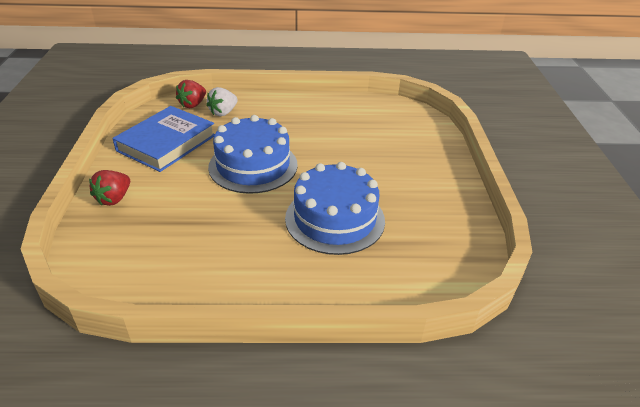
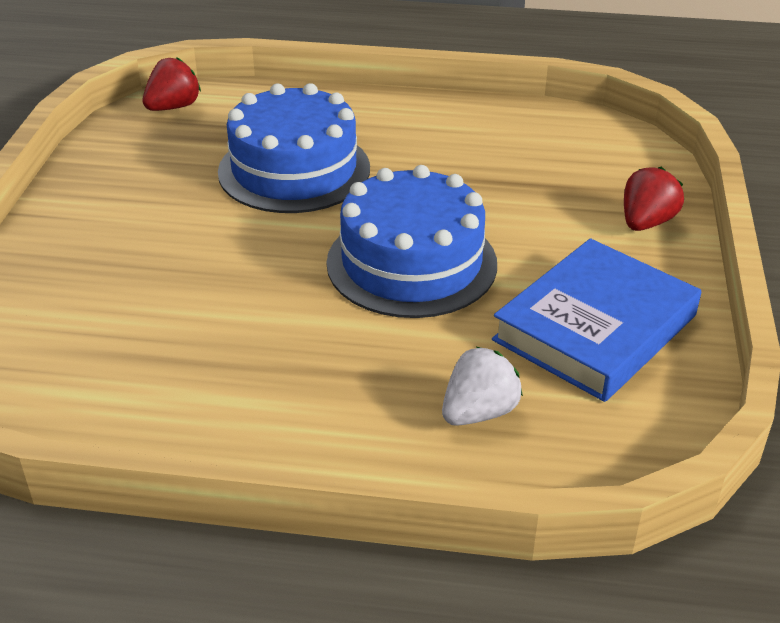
camera: 170 degrees left, 0 degrees up
red strawberry [176,80,206,108] -> red strawberry moved to [143,57,201,111]

